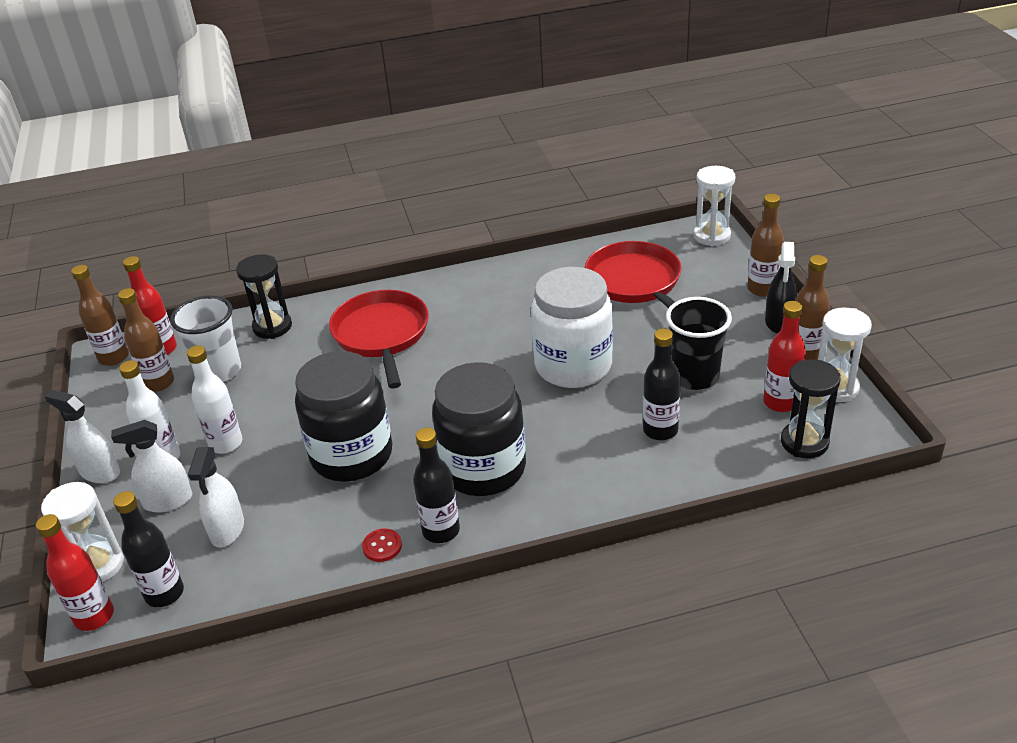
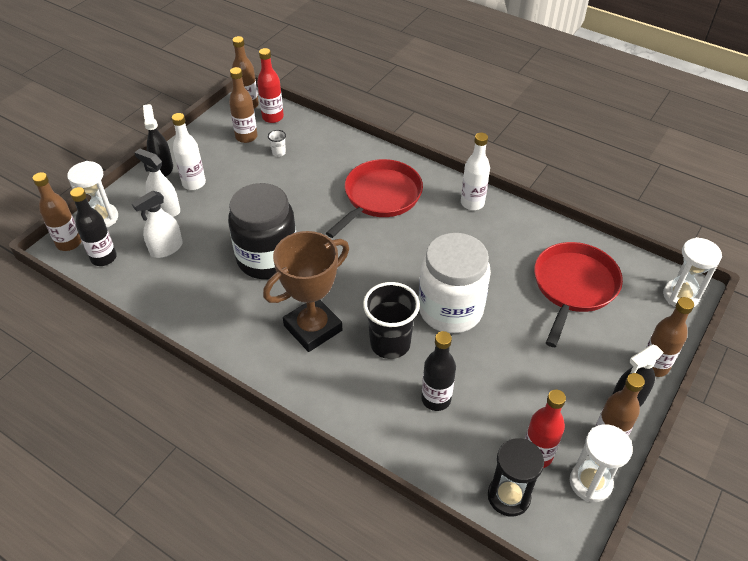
camera: 45 degrees right, 10 degrees up
red bottle [36,514,114,631] -> brown bottle [33,172,81,251]
white spray bottle [45,390,120,483] -> black spray bottle [143,104,173,177]
white cup [170,295,241,382] -> white cup [268,130,286,157], size x0.42
white bottle [187,345,242,454] -> white bottle moved to [461,133,490,210]
black hourglass [236,254,292,339] -> none
red button [362,529,402,562] -> none
black bottle [413,428,460,543] -> none
black jar [432,362,526,496] -> brown trophy [263,231,349,352]
black cup [666,297,732,390] -> black cup moved to [363,282,420,359]

